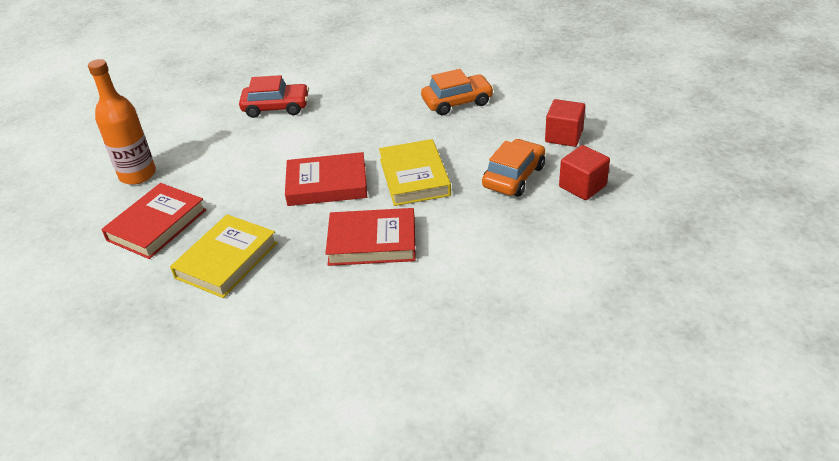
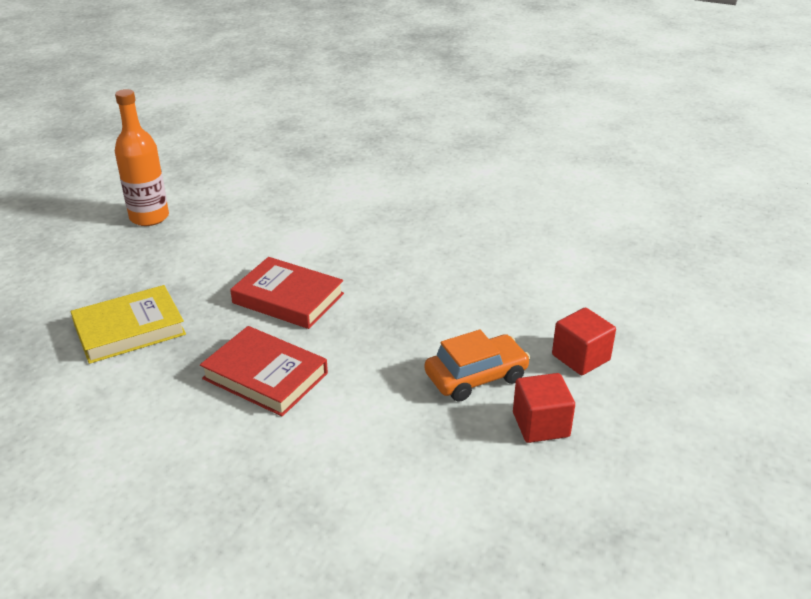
camera: 30 degrees right, 5 degrees down
red book [101,183,206,259] -> none
red car [239,75,309,118] -> none
yellow book [379,139,451,206] -> none
orange car [421,69,494,115] -> none

